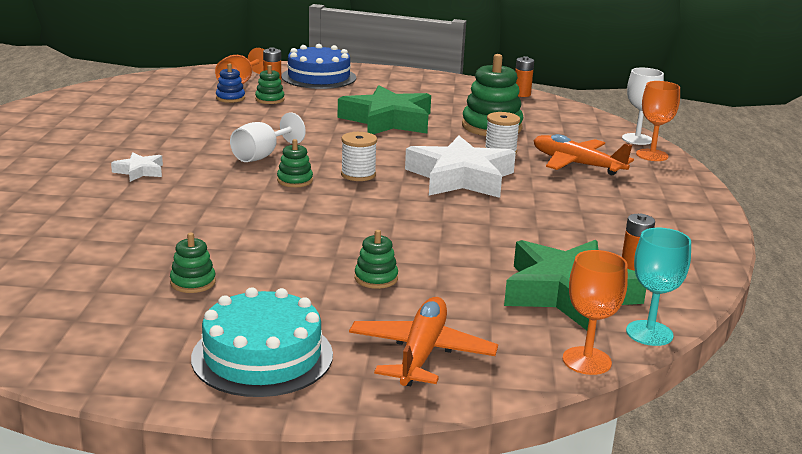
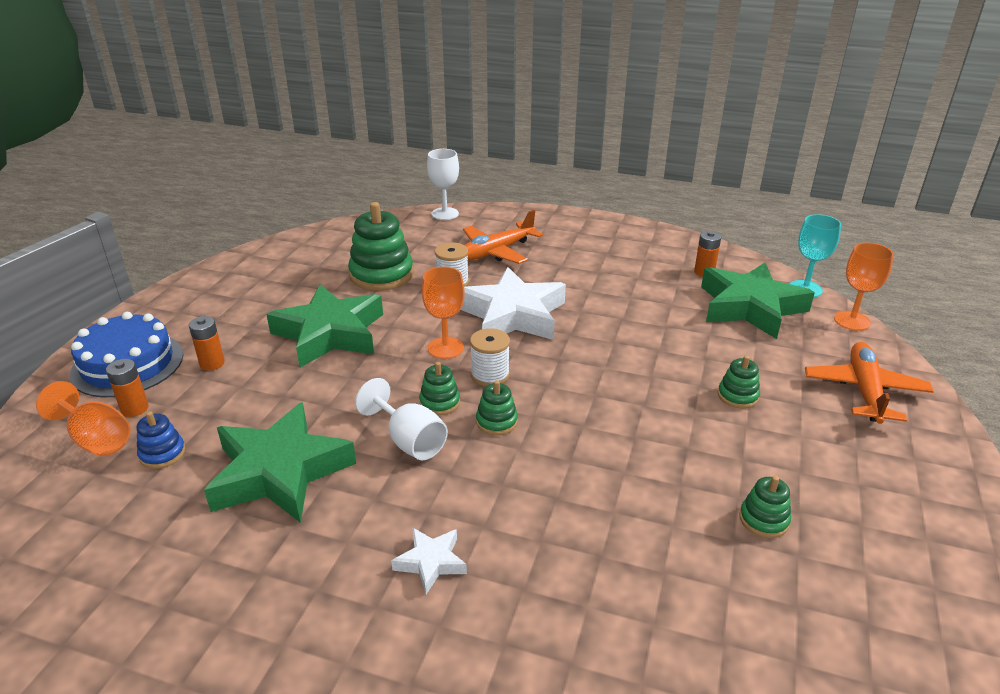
camera: 75 degrees left, 10 degrees up
turquoise cake [191,287,333,397] -> none
green stacking toy [255,65,285,104] -> green stacking toy moved to [419,362,460,415]
orange plane [349,297,498,386] -> orange plane turned 75 degrees clockwise [805,342,934,424]
orange battery [515,56,534,97] -> orange battery moved to [189,316,225,370]
orange goblet [636,81,680,161] -> orange goblet moved to [422,267,465,359]
none -> green star [204,402,356,523]

